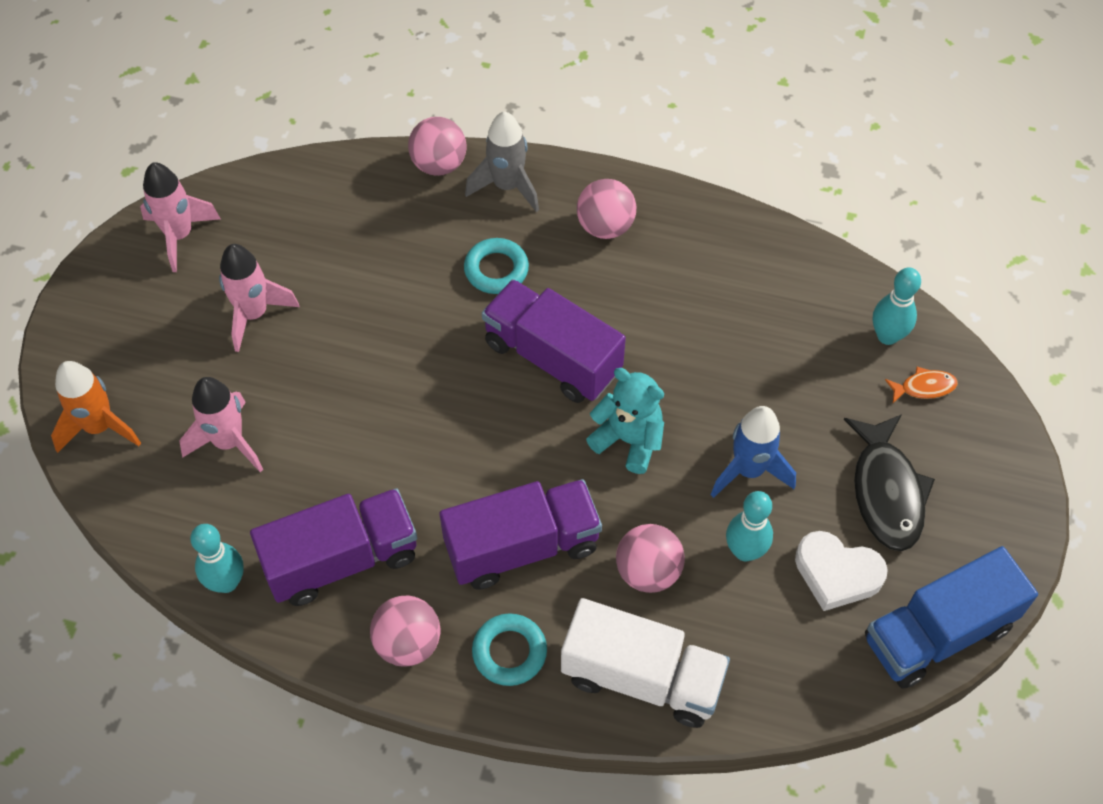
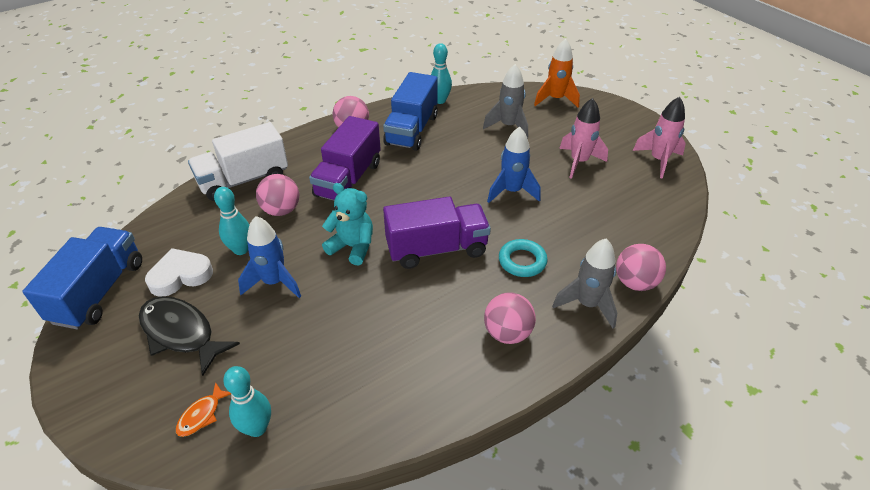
camera: 130 degrees right, 15 degrees down
pink rocket [179,377,263,472] -> grey rocket [483,64,528,139]
purple truck [250,488,417,606] -> blue truck [383,72,438,151]
turquoise ring [472,613,547,686] -> none
turquoise teddy bear [586,368,664,474] -> turquoise teddy bear turned 135 degrees counterclockwise [322,183,373,266]
none -> blue rocket [487,127,541,203]

